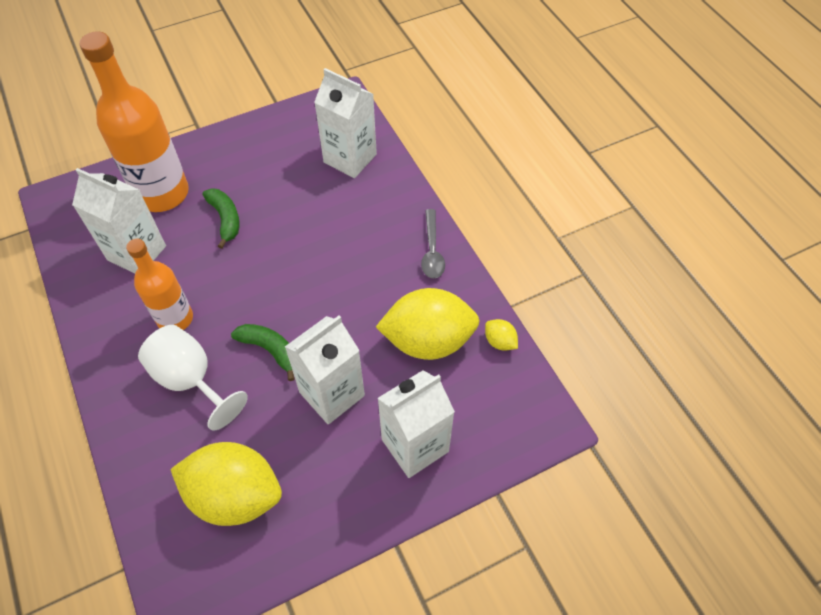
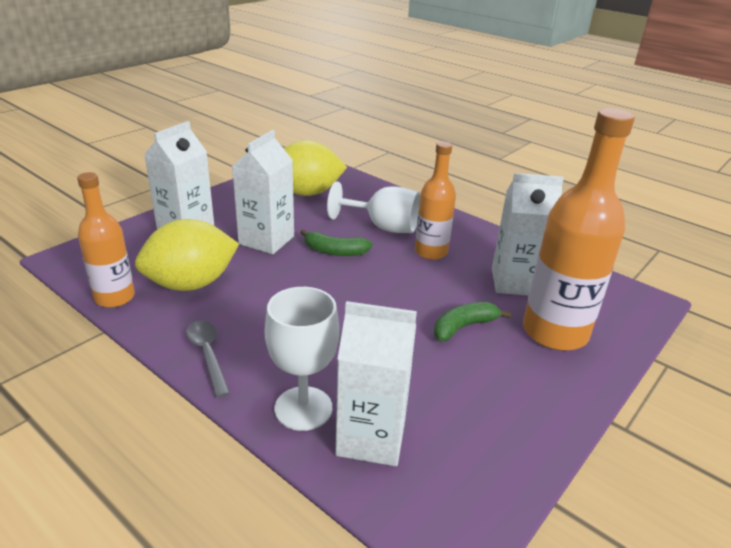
camera: 155 degrees right, 25 degrees down
green banana [203,188,240,249] -> green banana turned 105 degrees clockwise [434,302,511,341]
yellow lemon [485,319,518,351] -> orange bottle [77,172,135,308]
none -> white goblet [265,287,340,431]

